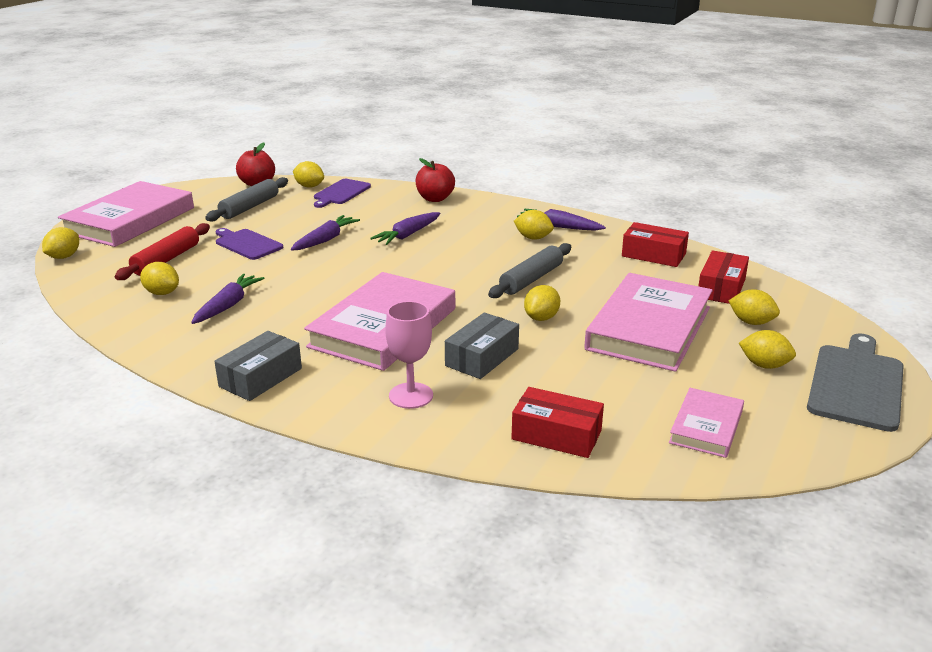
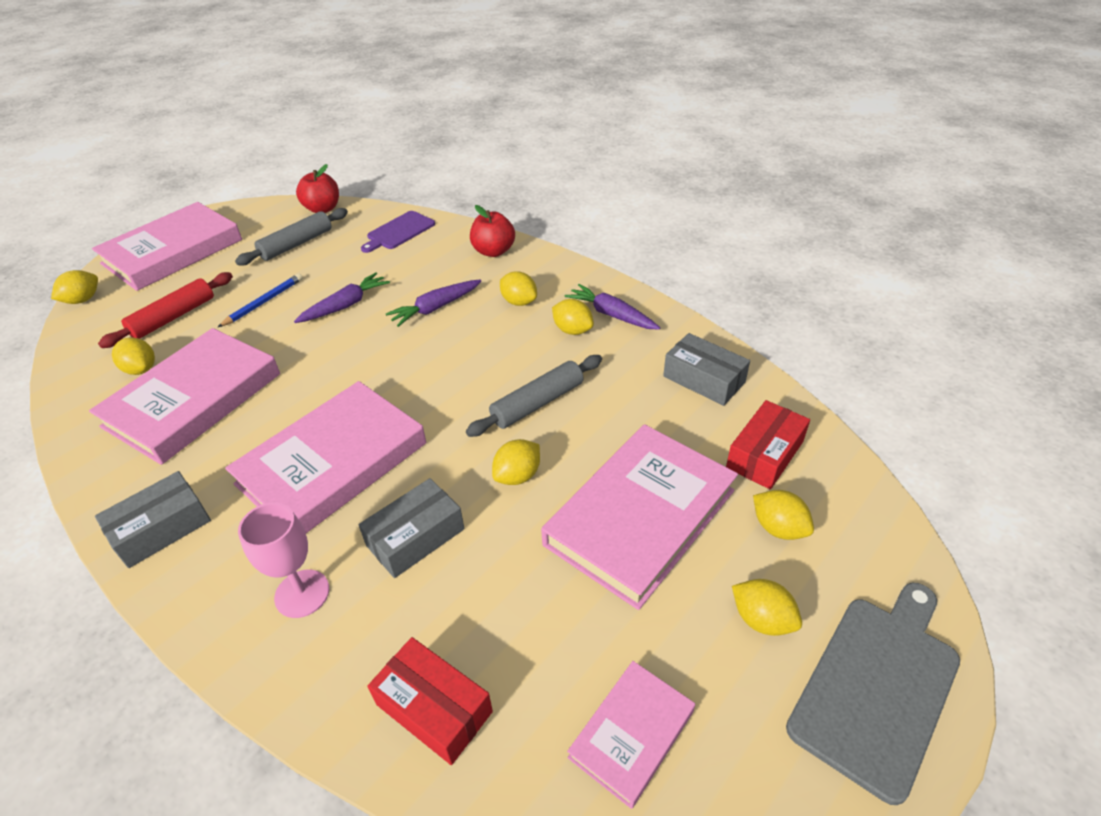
camera: 15 degrees right, 15 degrees up
purple carrot [191,274,265,324] -> pink book [89,328,280,465]
purple cutting board [216,228,283,260] -> blue pencil [218,273,303,327]
yellow lemon [293,161,324,188] -> yellow lemon moved to [500,271,537,306]
red box [622,222,689,267] -> grey box [663,333,750,406]

